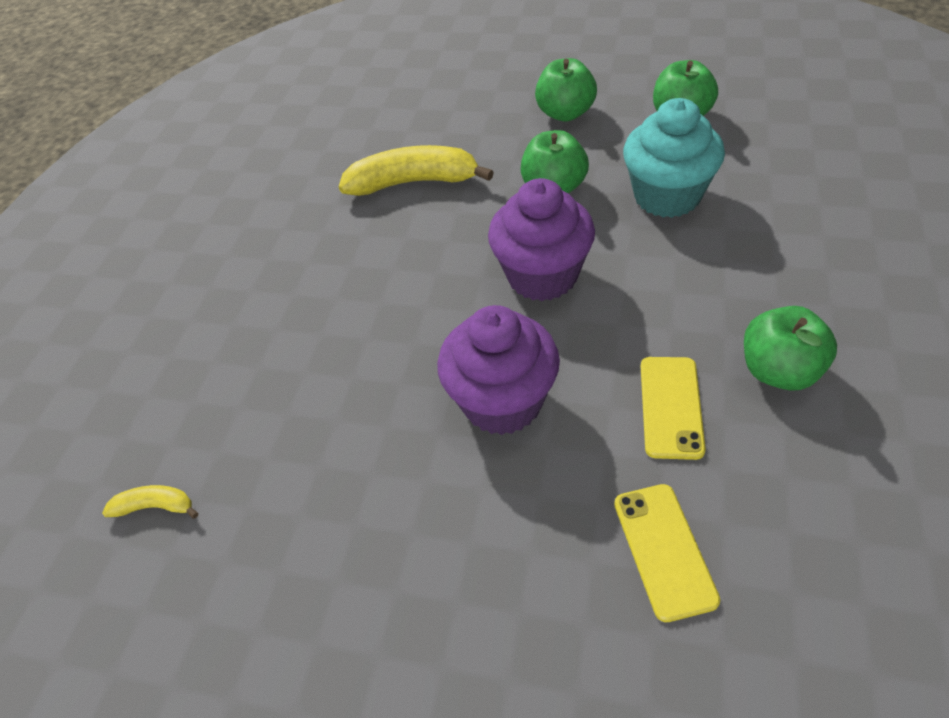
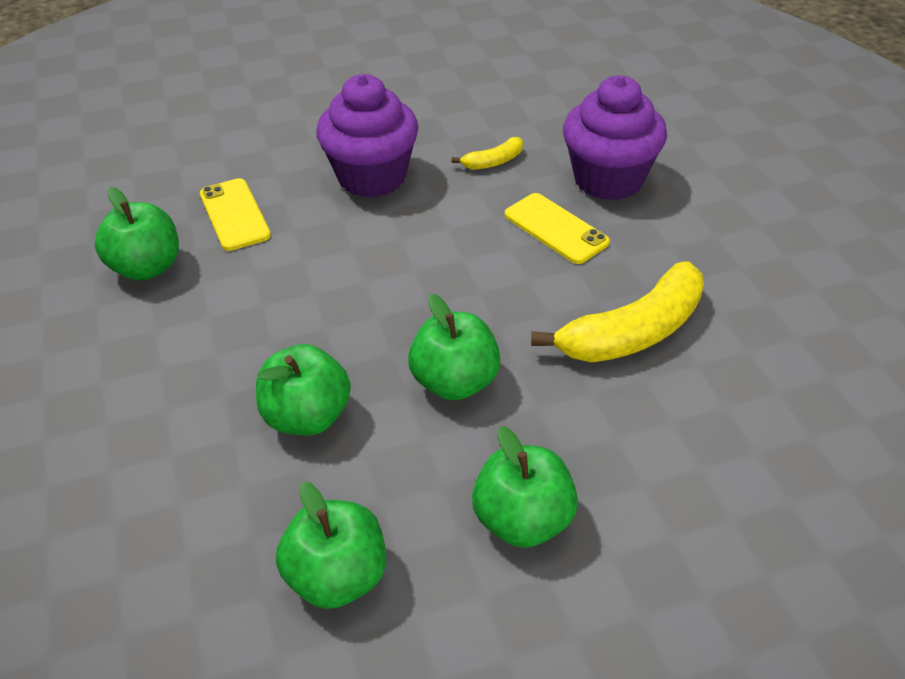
camera: 145 degrees right, 5 degrees down
yellow banana [102,485,198,518] -> yellow banana moved to [452,137,523,170]
purple cupcake [488,178,595,301] -> purple cupcake moved to [563,76,667,201]
yellow phone [614,484,720,622] -> yellow phone moved to [505,193,610,264]
turquoise cupcake [623,98,725,218] -> green apple [256,344,351,436]

